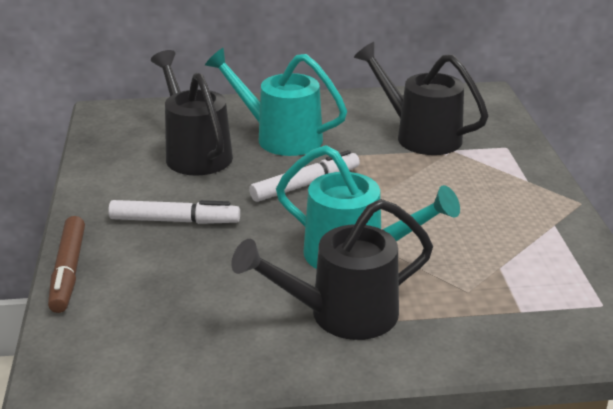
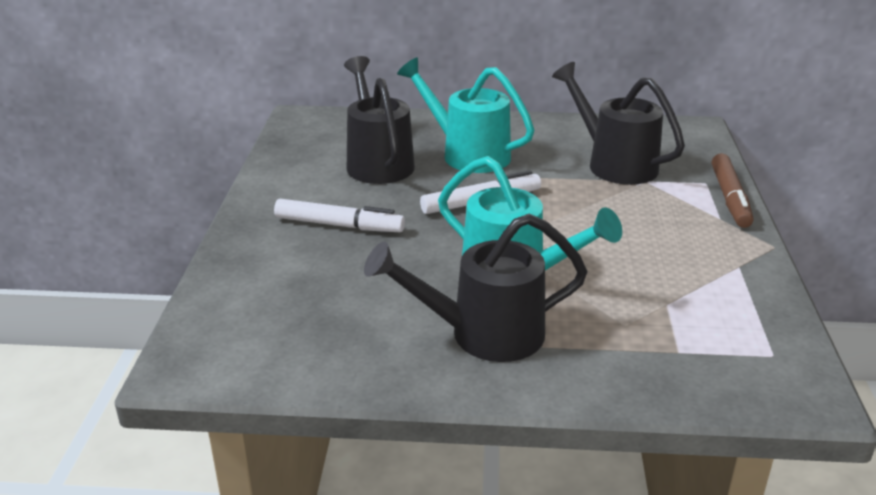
camera: 10 degrees right, 0 degrees up
brown marker [48,216,85,313] -> brown marker moved to [712,153,754,228]

